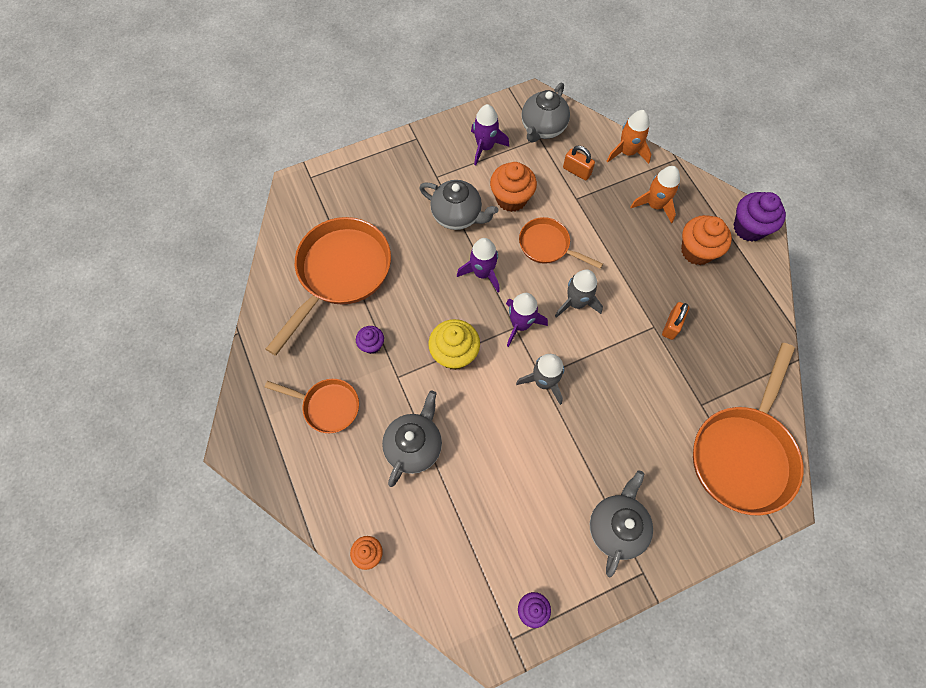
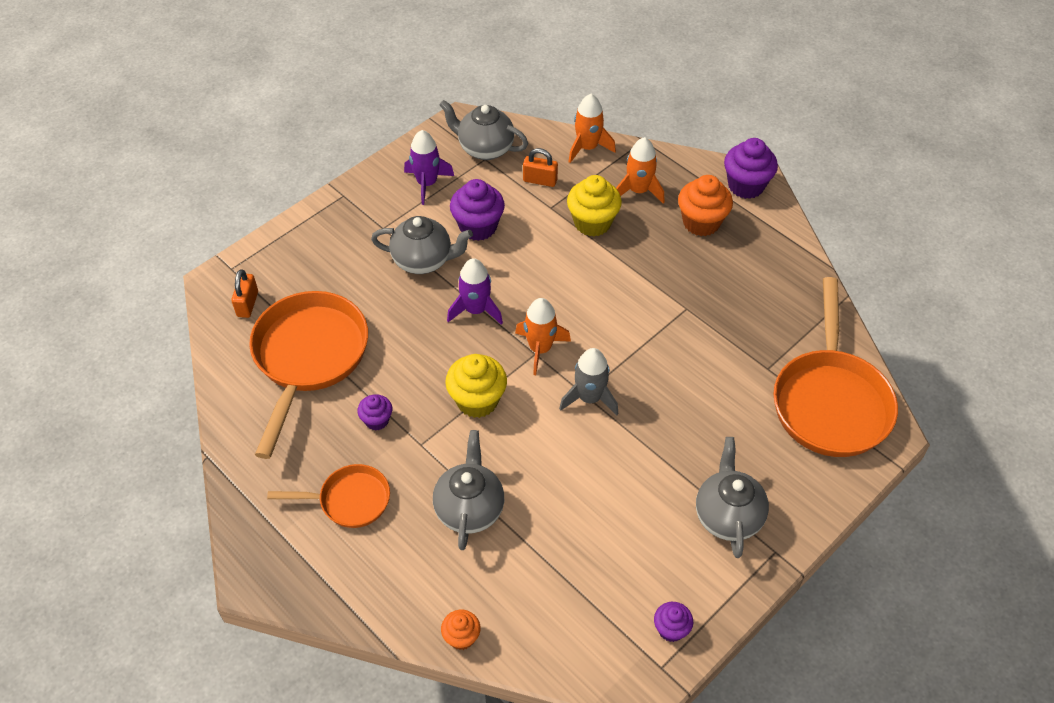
camera: 20 degrees left, 15 degrees down
orange cupcake [490,162,537,212] -> purple cupcake [450,179,505,241]
purple rocket [506,293,548,347] -> orange rocket [515,298,571,375]
orange pan [519,217,603,269] -> none
grey teapot [521,83,570,142] -> grey teapot turned 105 degrees clockwise [439,100,528,160]
grey rocket [555,269,603,318] -> none
orange padlock [662,302,690,340] -> orange padlock moved to [231,269,258,318]
none -> yellow cupcake [567,175,622,236]

